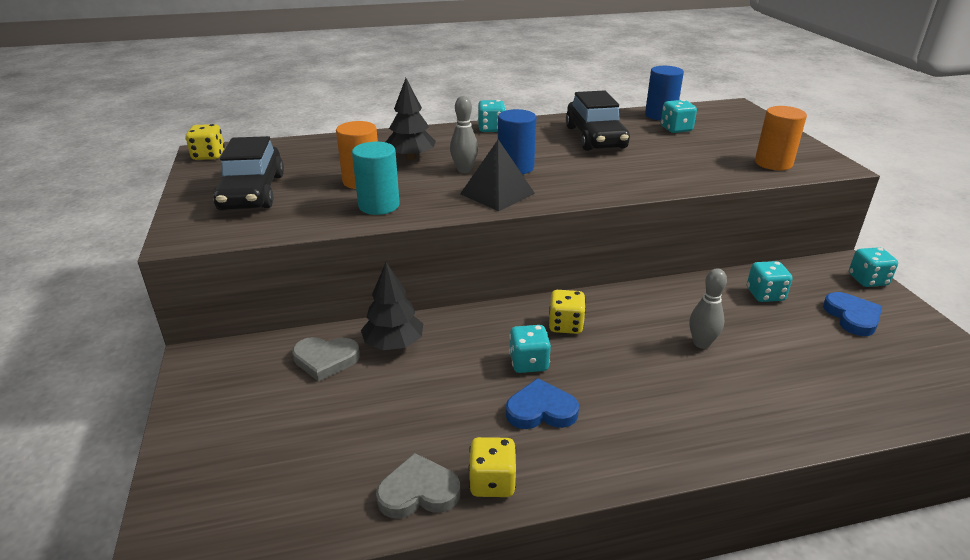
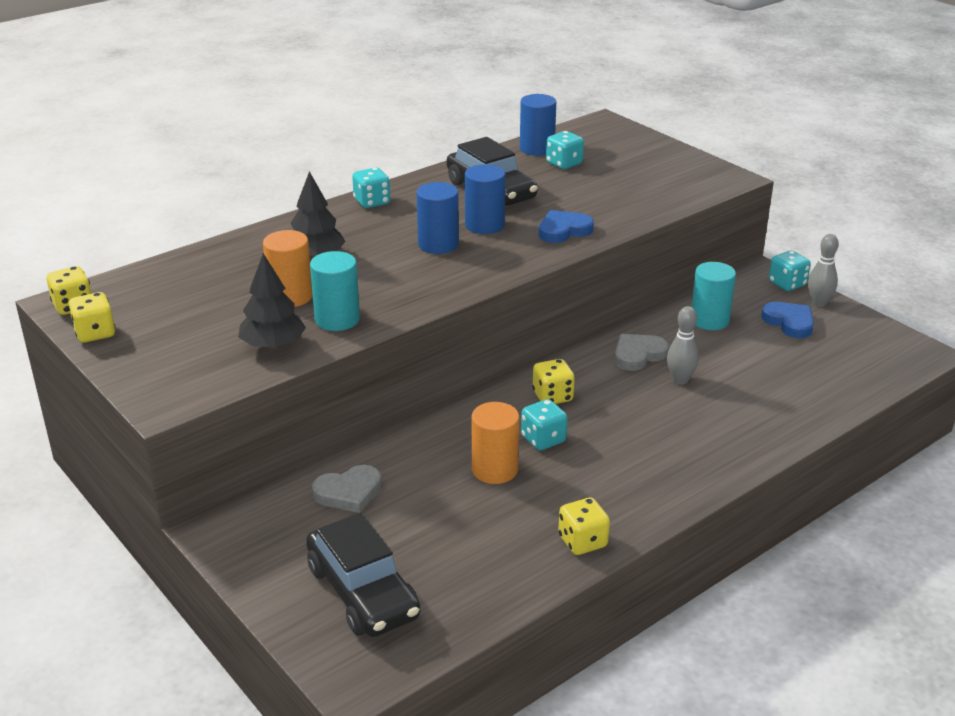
camera: 25 degrees left, 0 degrees up
black car [213,136,284,210] -> black car moved to [306,513,420,637]
black tree [361,262,423,350] -> black tree moved to [238,253,306,349]
grey heart [376,453,460,519] -> grey heart moved to [615,334,669,371]
grey bowling pin [450,96,478,173] -> grey bowling pin moved to [808,234,839,307]
black pyramid [460,139,535,211] -> none
blue heart [506,378,579,429] -> blue heart moved to [539,210,594,243]
turquoise dice [747,261,792,302] -> turquoise cylinder [691,262,736,330]
orange cylinder [755,106,807,170] -> orange cylinder moved to [472,402,519,484]
none -> yellow dice [68,292,116,343]
none -> blue cylinder [465,164,505,234]

